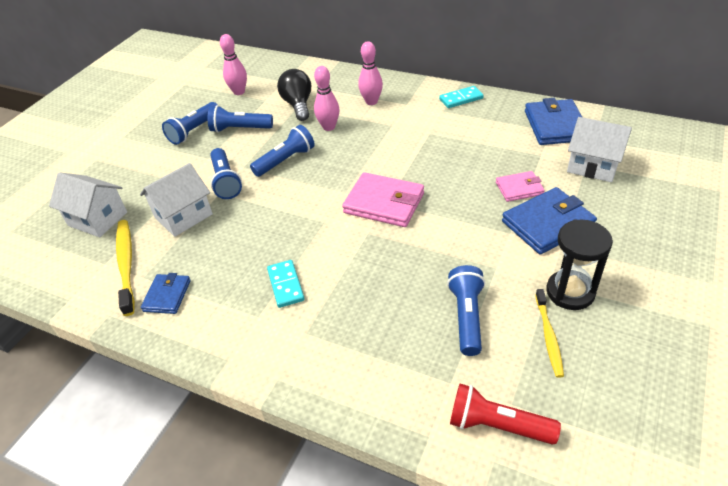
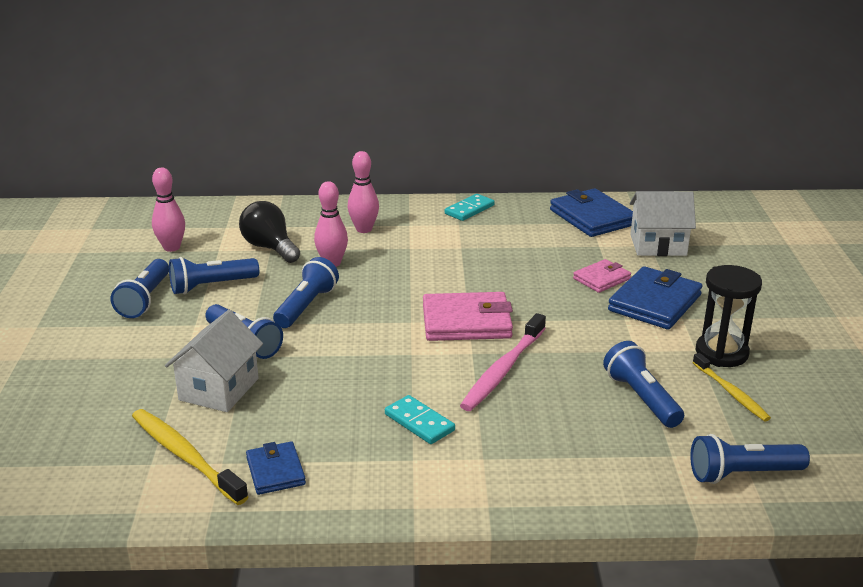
camera: 30 degrees left, 15 degrees down
white house [49,172,127,237] -> none
red flashlight [450,384,561,445] -> blue flashlight [690,434,810,484]
none -> pink toothbrush [460,313,546,411]

